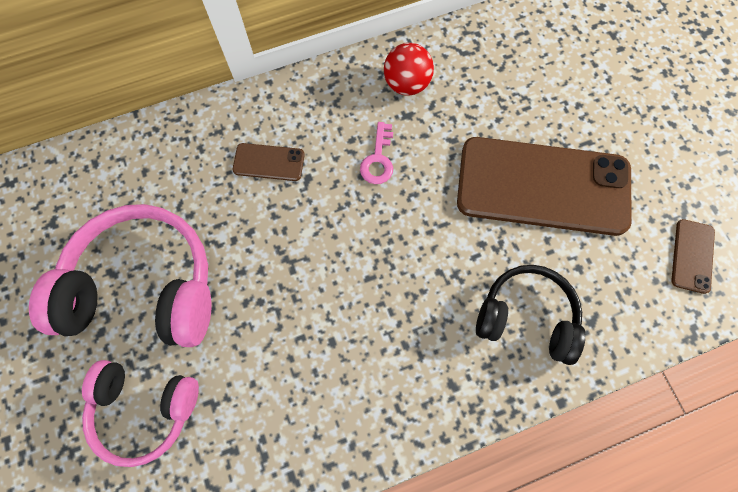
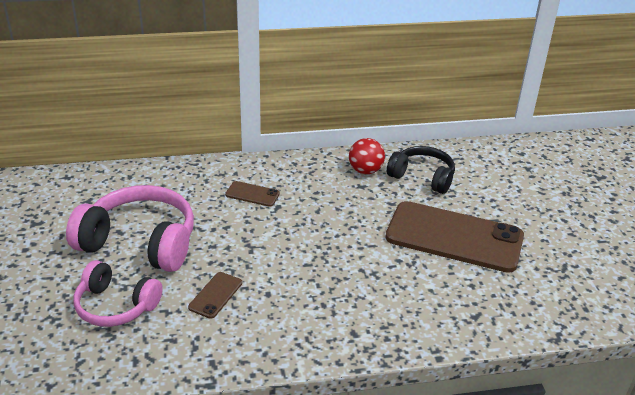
camera: 10 degrees right, 35 degrees down
pink key [360,122,393,184] -> none
black headphones [476,265,585,365] -> black headphones moved to [387,146,455,194]
brown phone [671,219,715,294] -> brown phone moved to [188,272,242,319]

